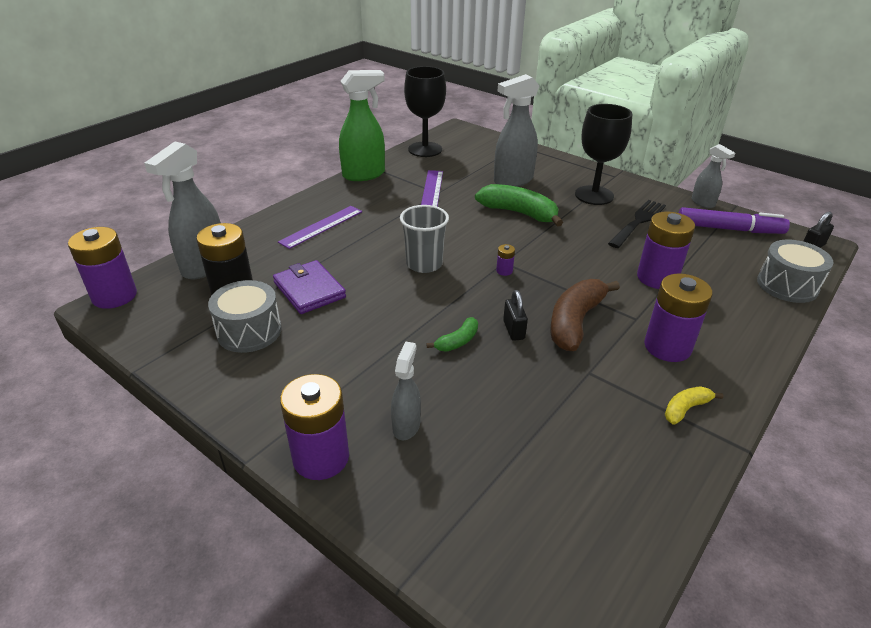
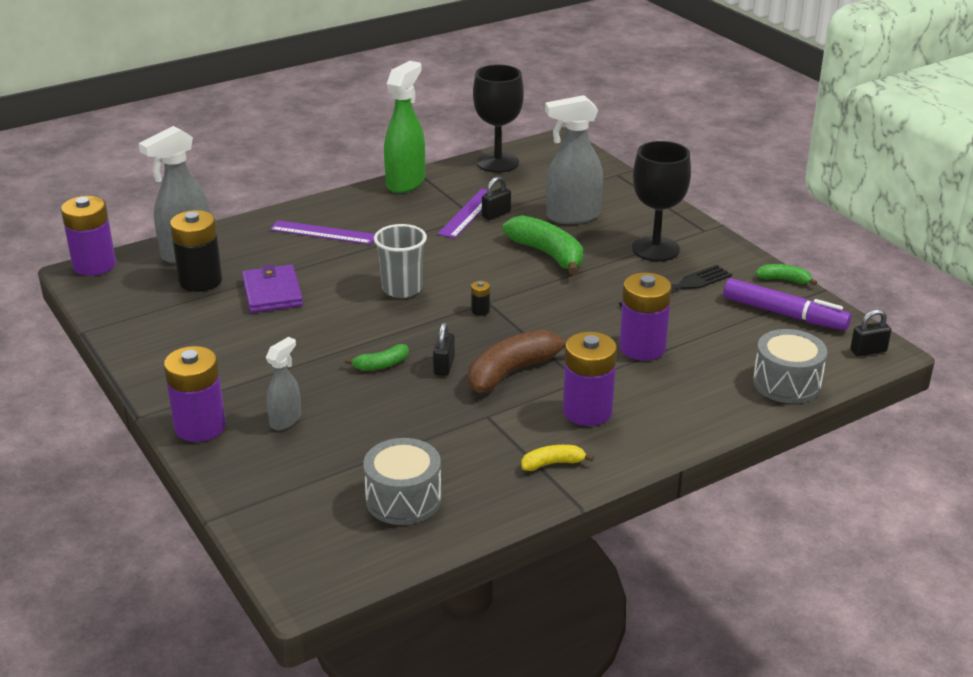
camera: 20 degrees right, 5 degrees down
grey drum [208,280,282,353] -> grey drum moved to [363,438,442,525]
purple ruler [278,206,362,249] -> purple ruler turned 45 degrees clockwise [270,220,375,245]
green spray bottle [339,70,385,181] -> green spray bottle turned 60 degrees counterclockwise [384,61,425,193]
purple battery [496,244,515,276] -> black battery [471,281,490,316]
grey spray bottle [692,144,735,208] -> green banana [756,264,817,285]
none -> black padlock [482,176,511,220]

